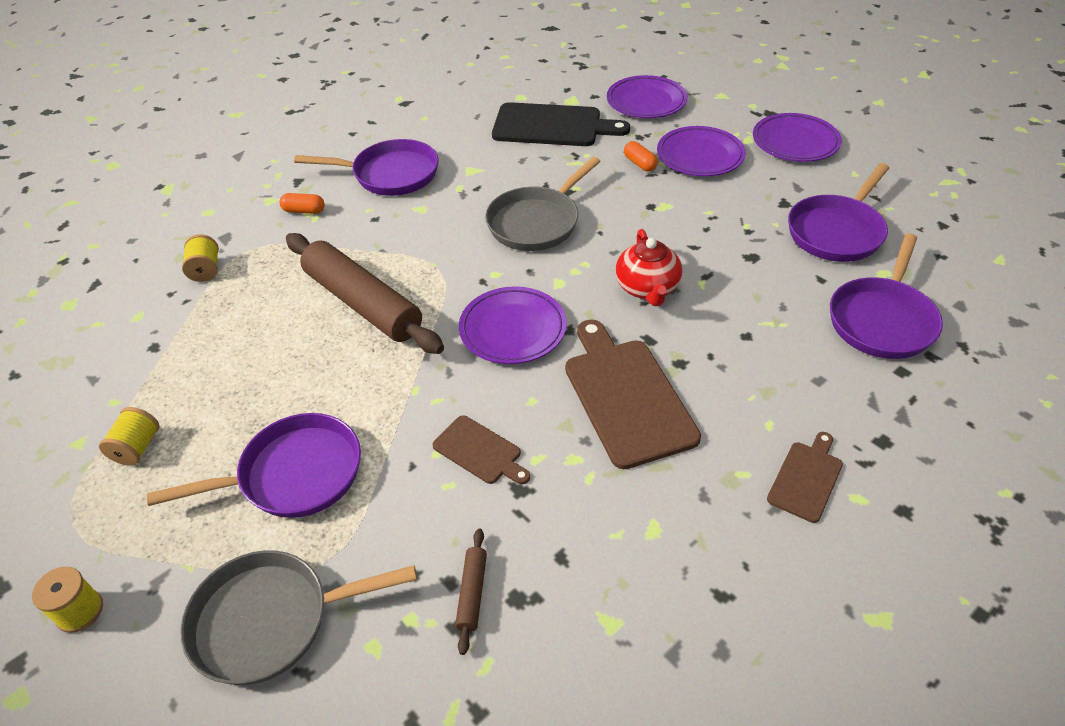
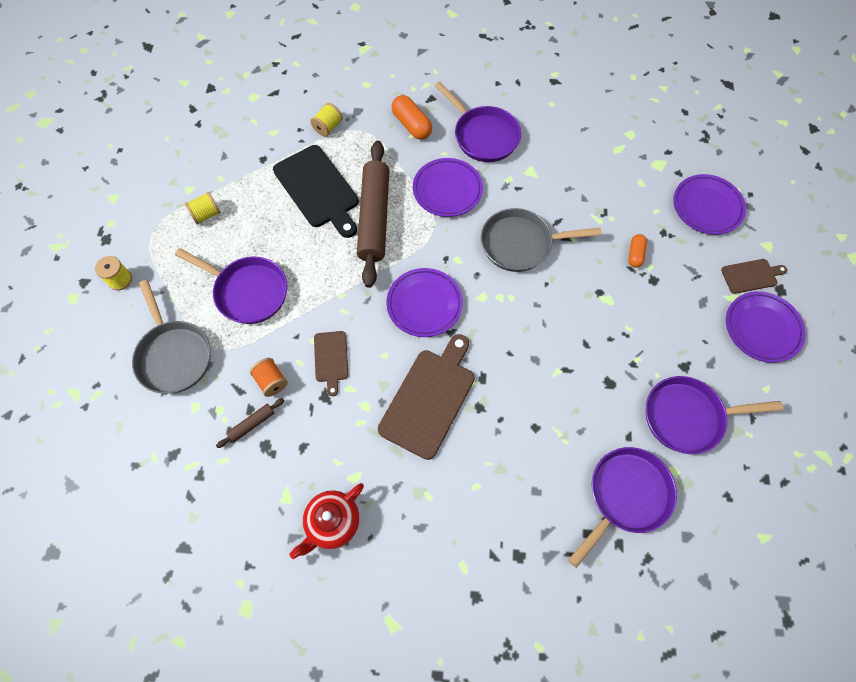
camera: 45 degrees right, 20 degrees up
grey pan [180,550,417,685] -> grey pan turned 150 degrees counterclockwise [132,280,211,394]
orange capsule [279,193,325,214] -> orange capsule [392,95,432,140], size x1.63
black cutting board [492,102,630,146] -> black cutting board moved to [273,145,359,238]
red teapot [615,229,682,306] -> red teapot moved to [290,483,364,559]
purple plate [657,126,746,176] -> purple plate moved to [413,158,483,217]
brown cutting board [767,432,843,523] -> brown cutting board moved to [721,259,787,294]
purple pan [830,233,943,359] -> purple pan turned 150 degrees clockwise [568,447,677,568]
none -> orange spool [250,358,288,397]

